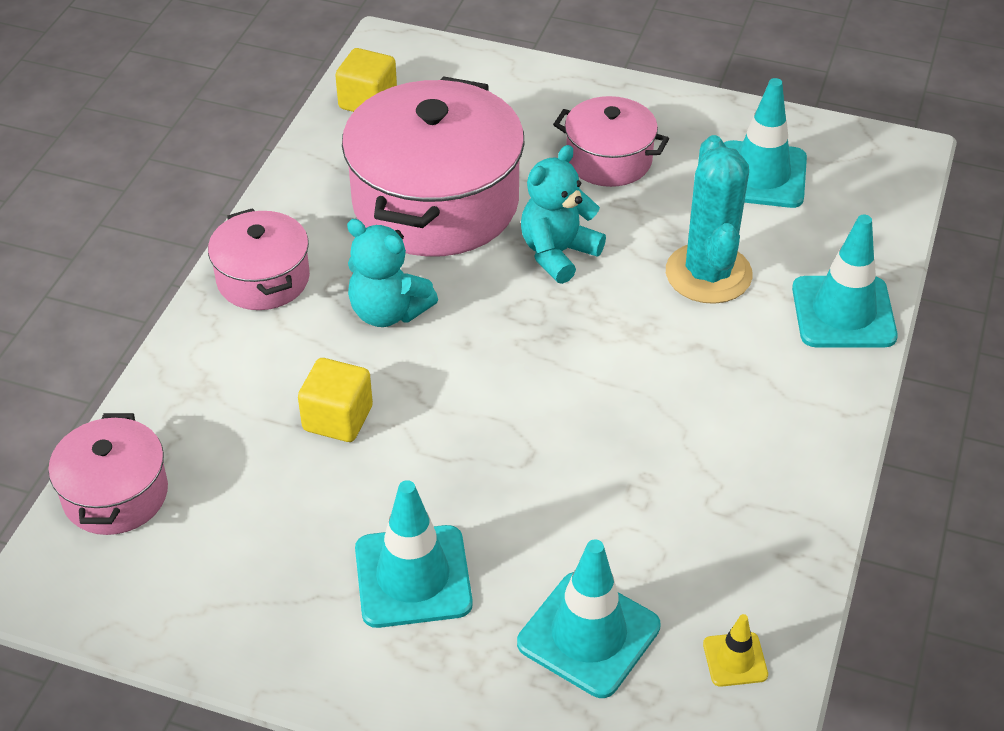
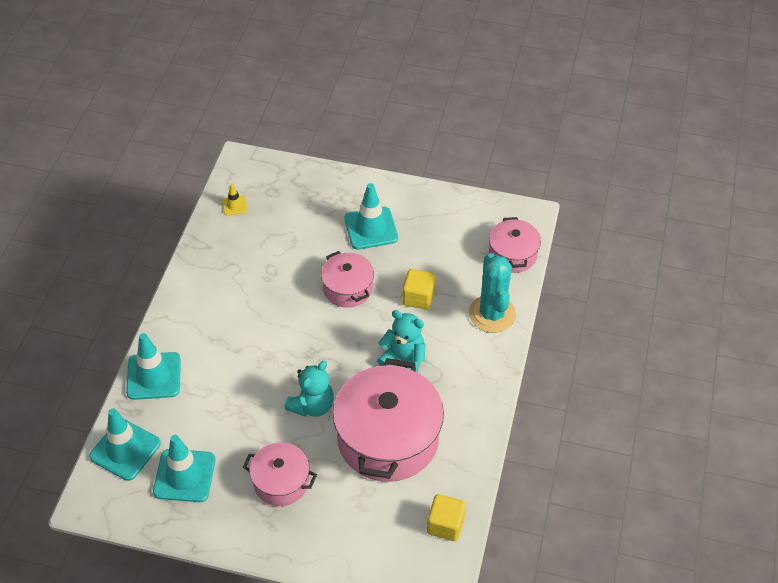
camera: 175 degrees right, 5 degrees up
pink pot [208,208,310,310] -> pink pot moved to [321,251,374,308]
turquoise traffic cone [517,539,661,698] -> turquoise traffic cone moved to [89,408,161,481]
turquoise cactus [666,135,753,304] -> turquoise cactus moved to [469,253,516,333]

